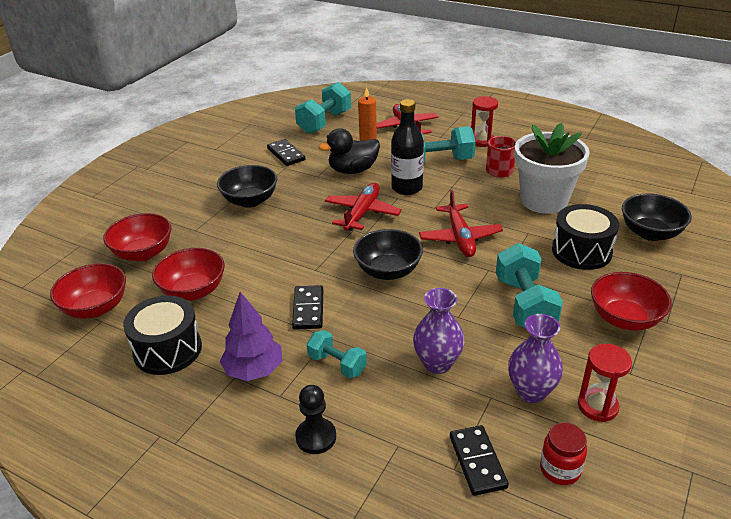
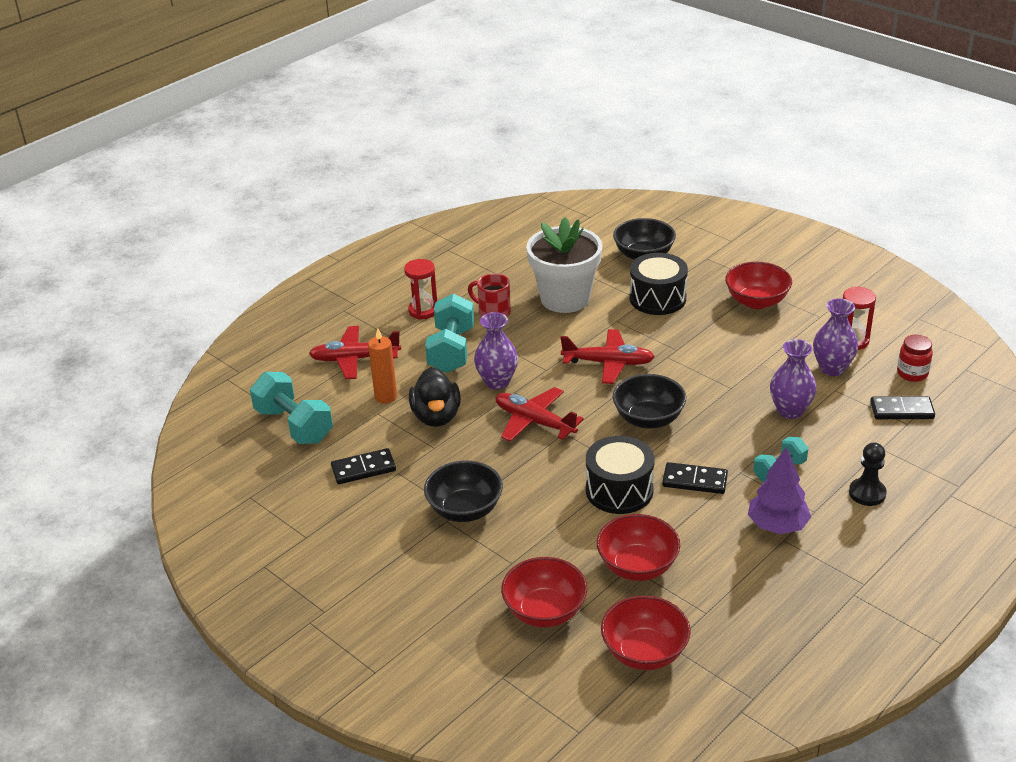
camera: 75 degrees left, 0 degrees up
black drum [123,295,202,375] -> black drum moved to [586,436,655,514]
black bottle [391,99,424,195] -> purple vase [474,312,518,390]
turquoise dumbbell [496,243,563,328] -> none

